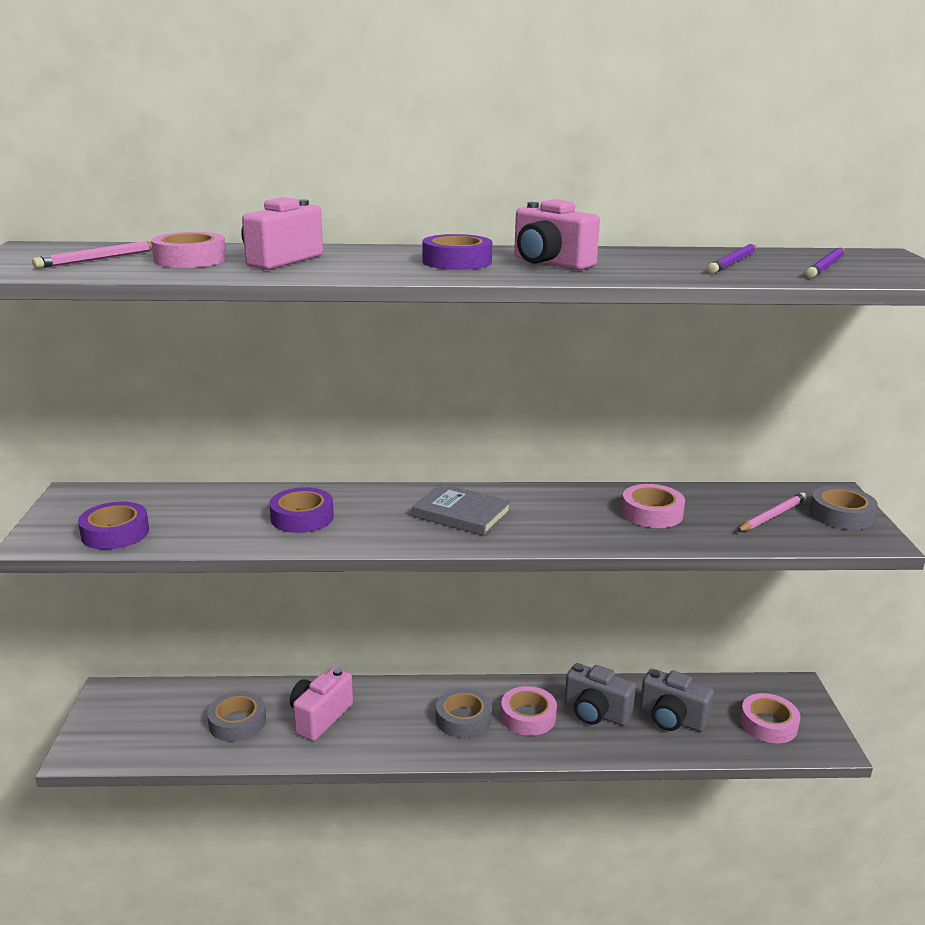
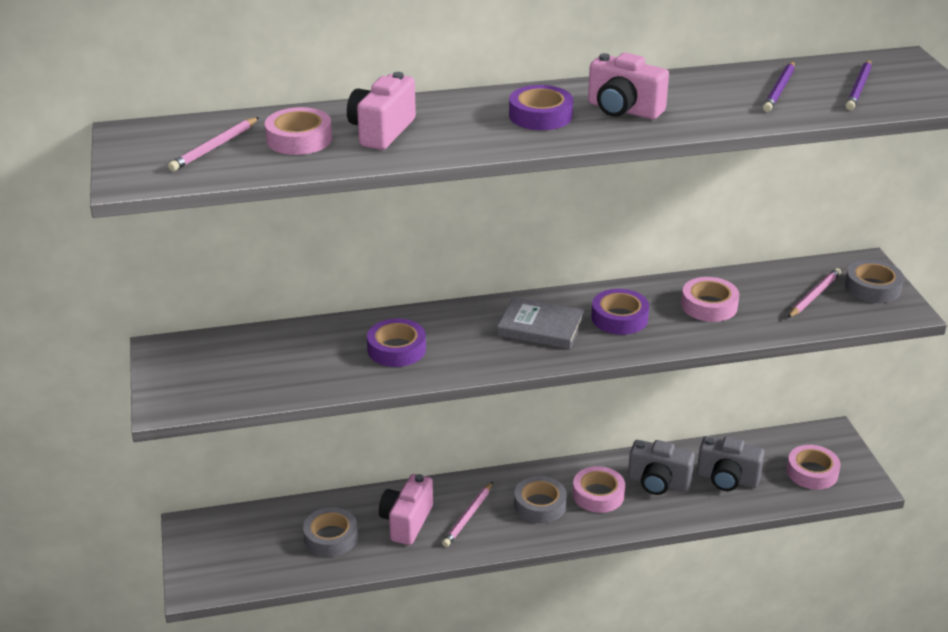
camera: 10 degrees left, 10 degrees up
purple tape [78,502,149,549] -> purple tape moved to [591,289,649,335]
none -> pink pencil [442,482,493,547]

